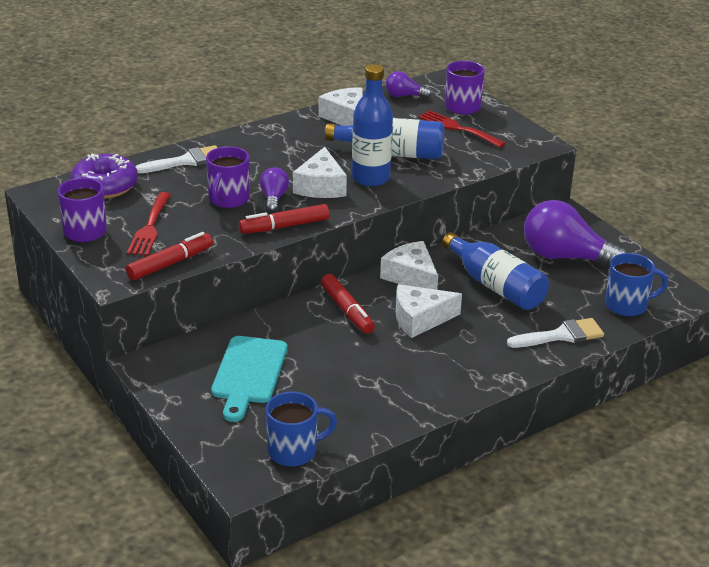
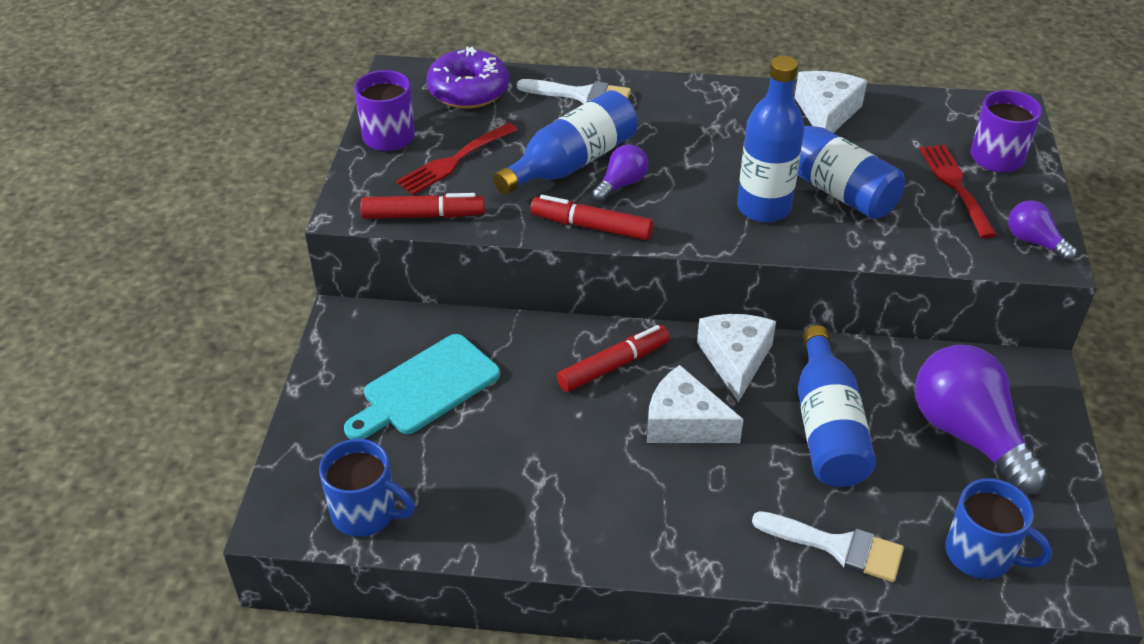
camera: 40 degrees right, 10 degrees up
purple mug [206,146,250,208] -> blue bottle [493,90,637,195]
white cheese [293,147,347,198] -> none
red marker [321,274,375,334] -> red marker turned 135 degrees counterclockwise [557,325,670,392]
purple light bulb [386,71,432,99] -> purple light bulb moved to [1008,200,1077,261]

